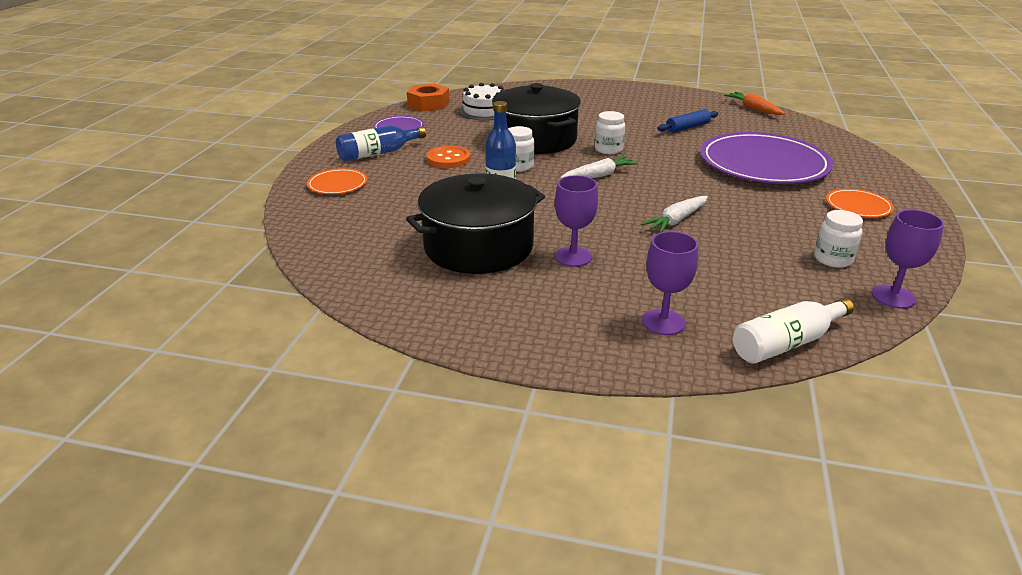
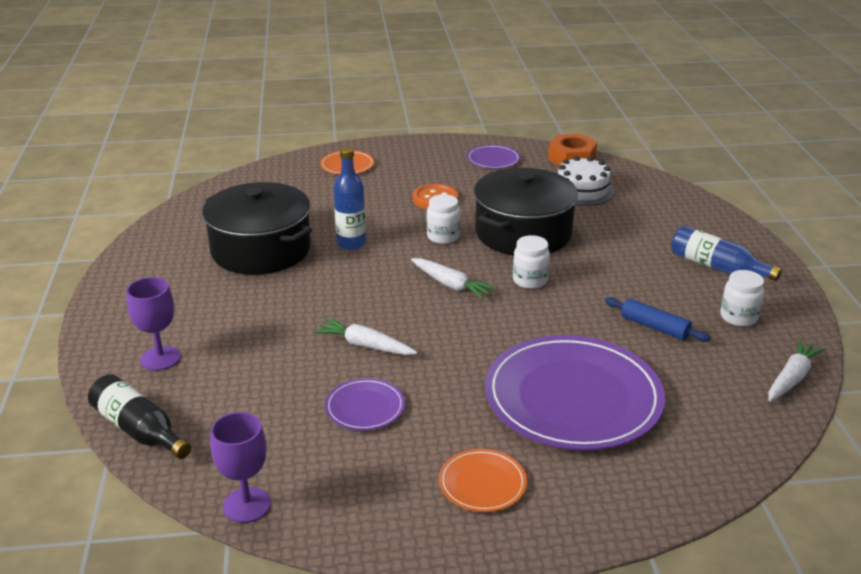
camera: 70 degrees right, 0 degrees up
blue bottle [336,125,426,161] -> blue bottle moved to [671,226,782,281]
purple goblet [555,175,598,267] -> none
orange carrot [724,92,785,115] -> white carrot [768,339,826,402]
white bottle [733,298,854,364] -> black bottle [88,374,191,459]
white jar [814,210,863,268] -> white jar moved to [720,270,764,327]
none -> purple plate [325,378,405,430]

